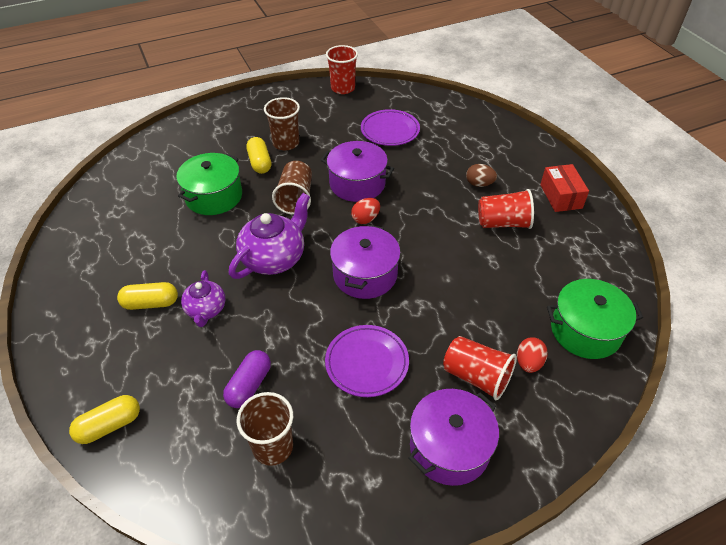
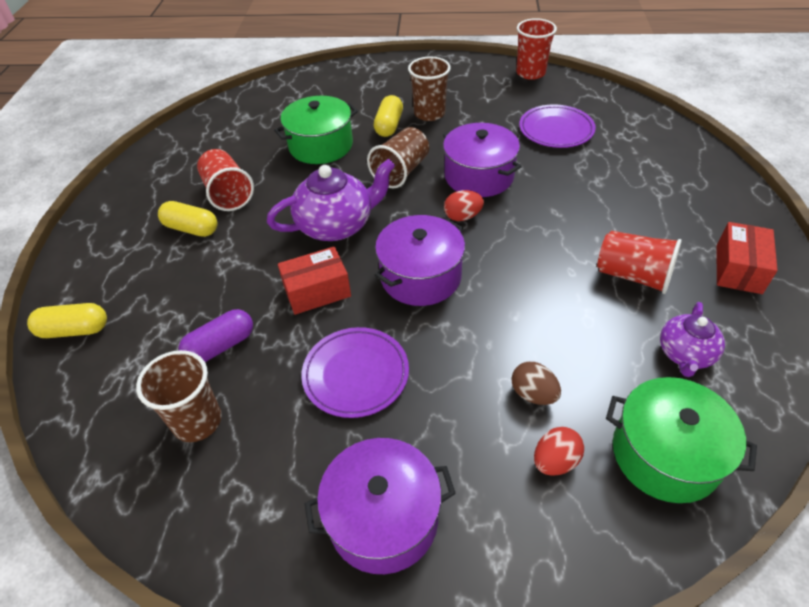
camera: 30 degrees right, 0 degrees up
purple teapot [181,270,225,327] -> purple teapot moved to [660,302,725,377]
red cup [443,336,517,400] -> red cup moved to [197,149,254,211]
brown egg [466,164,497,187] -> brown egg moved to [511,362,561,405]
none -> red box [278,246,351,315]

